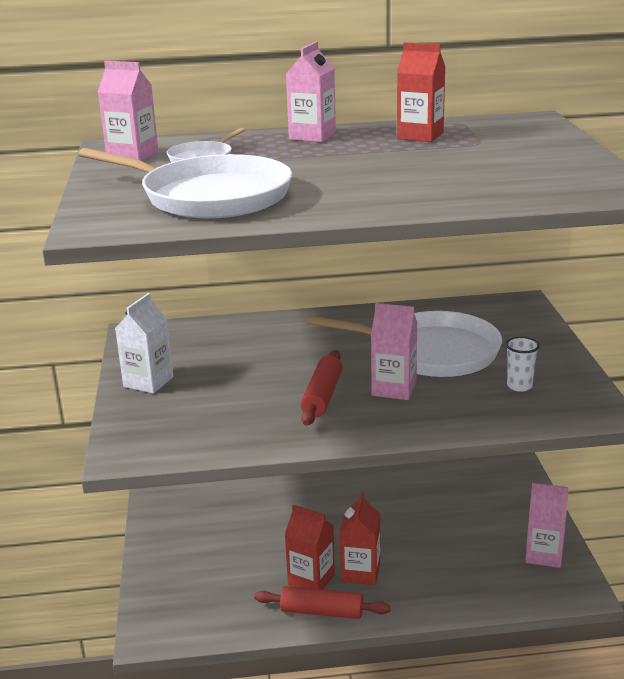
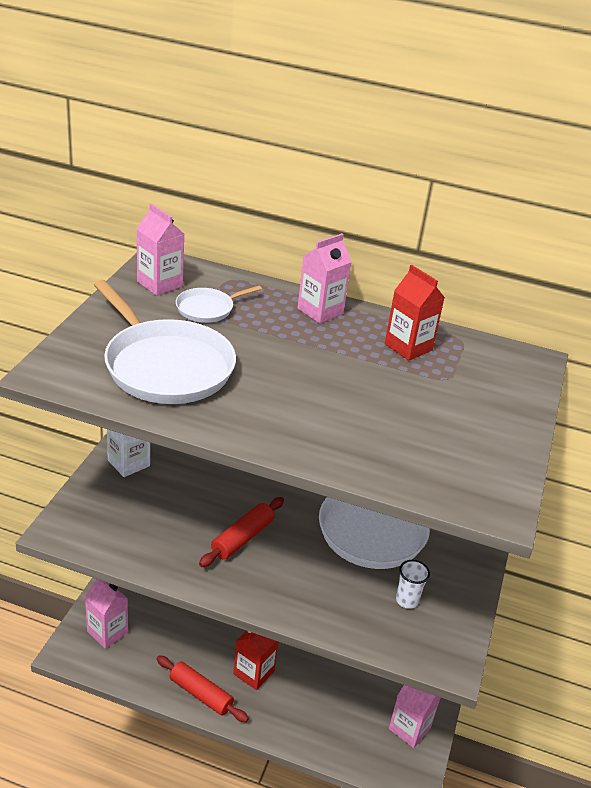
camera: 20 degrees right, 10 degrees up
red carton [285,505,335,590] -> none
pink carton [371,303,418,400] -> pink carton moved to [85,579,128,649]

